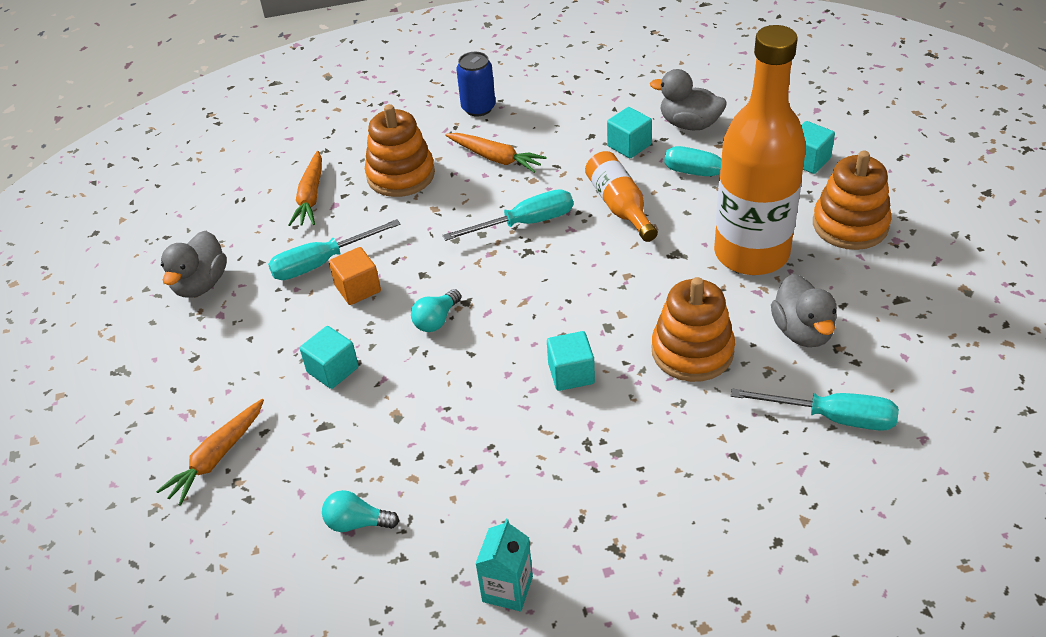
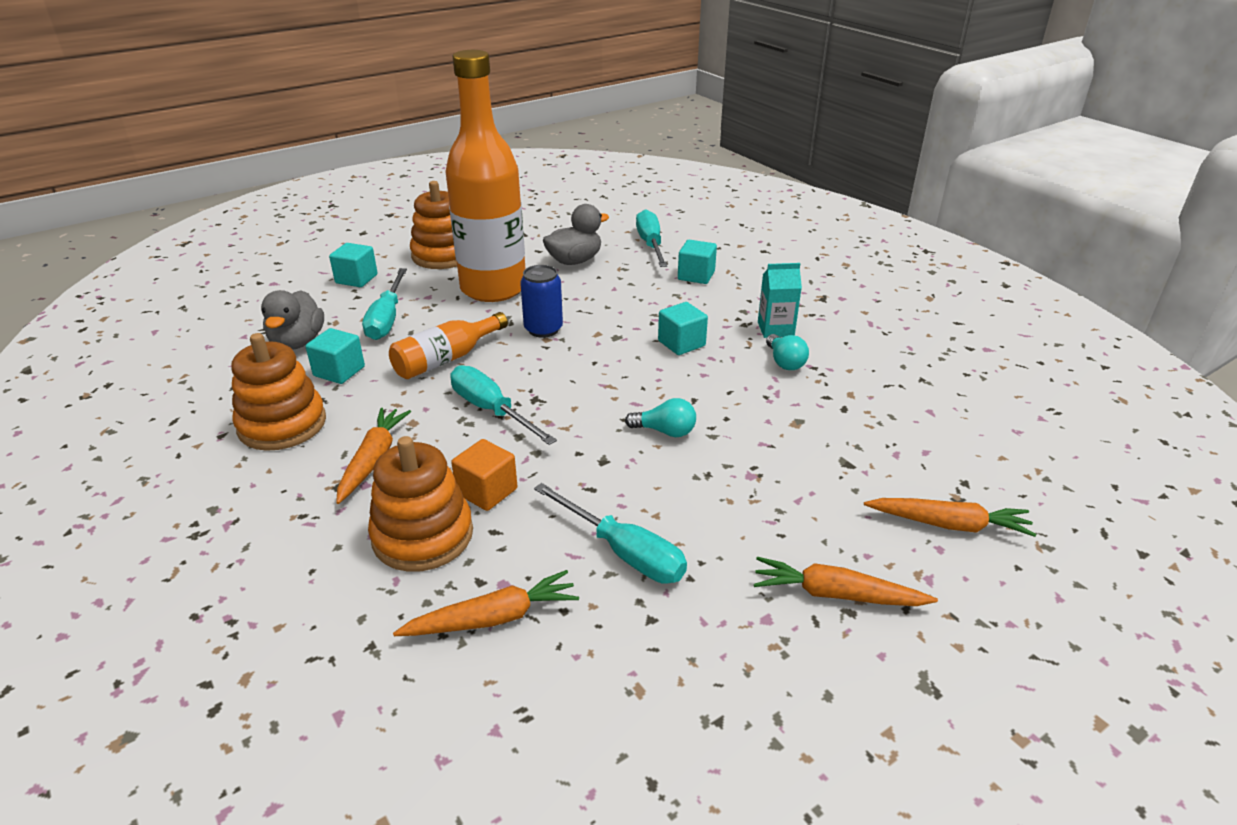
camera: 115 degrees left, 10 degrees down
grey duck [161,231,227,298] -> none
turquoise cube [300,326,359,389] -> turquoise cube moved to [678,240,717,284]
turquoise light bulb [322,490,399,532] -> turquoise light bulb moved to [766,334,809,370]
orange cube [329,247,381,305] -> orange cube moved to [451,439,517,511]
blue can [456,52,496,116] -> blue can moved to [520,265,563,338]
turquoise carton [475,518,533,611] -> turquoise carton moved to [758,263,802,338]
orange stacking toy [652,277,735,382] -> orange stacking toy moved to [231,333,326,451]
none -> orange carrot [754,557,938,606]

